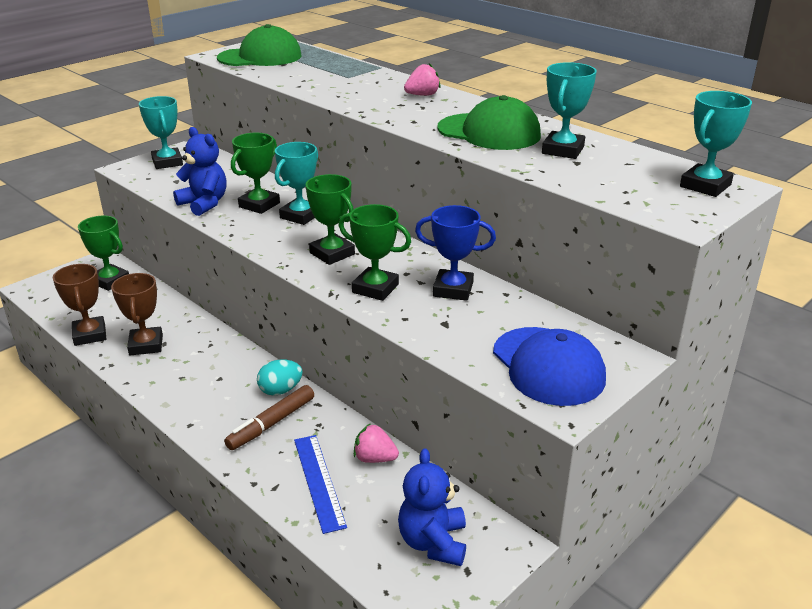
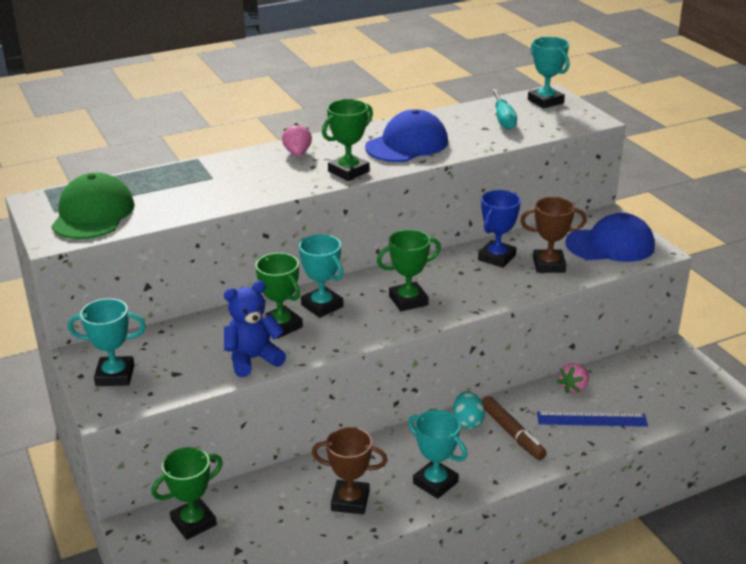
camera: 70 degrees left, 0 degrees up
brown trophy [53,264,106,346] -> brown trophy moved to [520,197,587,273]
green trophy [339,204,411,301] -> green trophy moved to [322,99,373,181]
blue teddy bear [398,448,466,566] -> none
green cap [437,95,541,150] -> blue cap [365,109,448,162]
turquoise trophy [542,62,597,159] -> turquoise trophy moved to [408,410,467,499]
none -> turquoise screwdriver [492,89,517,130]

